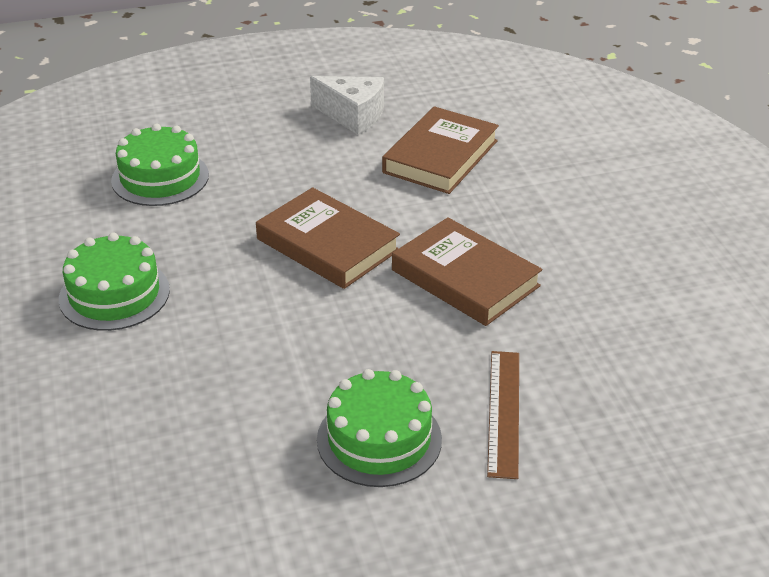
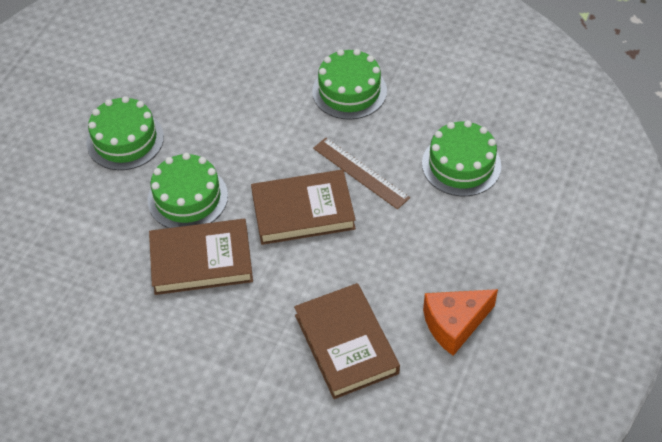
camera: 130 degrees right, 15 degrees up
white cheese [310,76,384,135] -> orange cheese [423,289,498,356]
brown ruler [487,351,519,479] -> brown ruler moved to [313,138,410,209]
none -> green cake [148,153,228,228]

